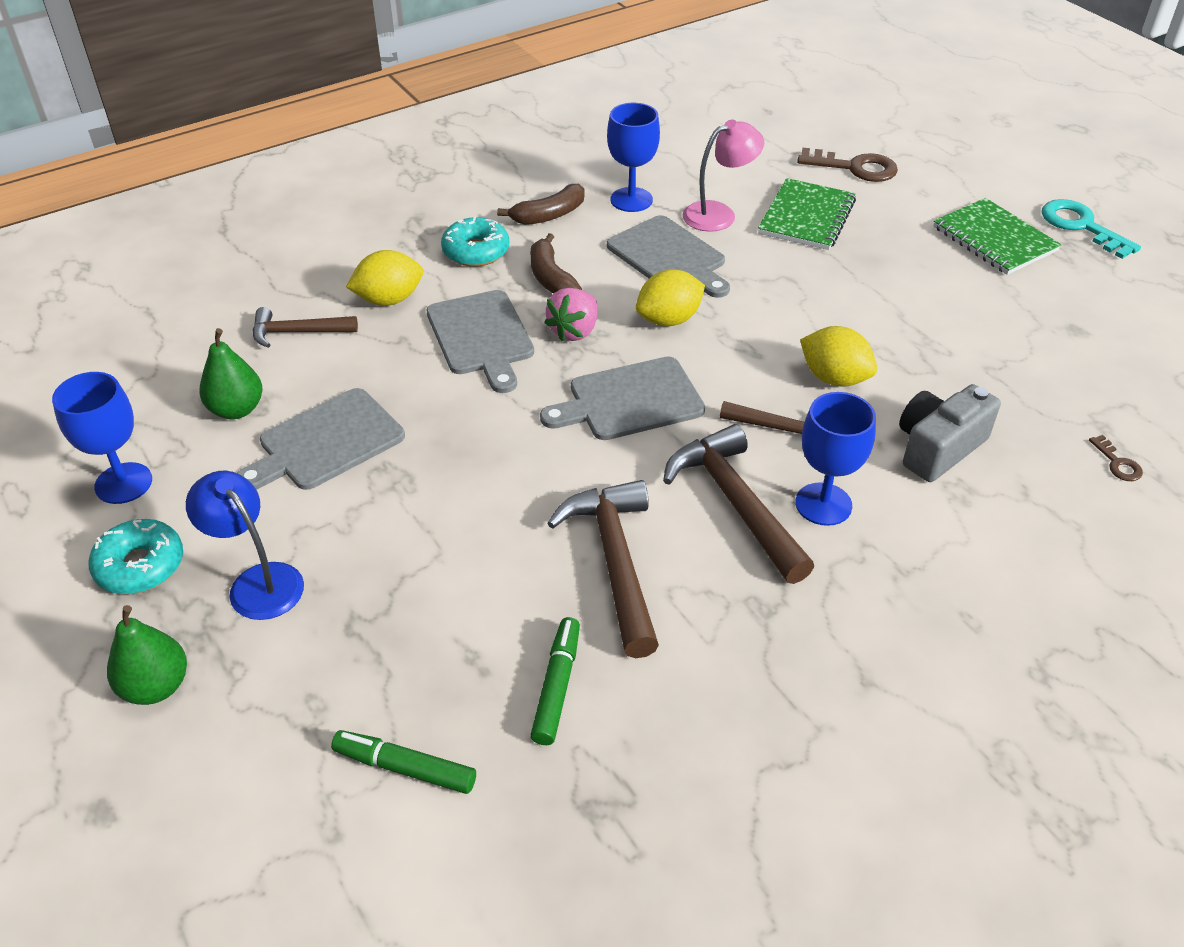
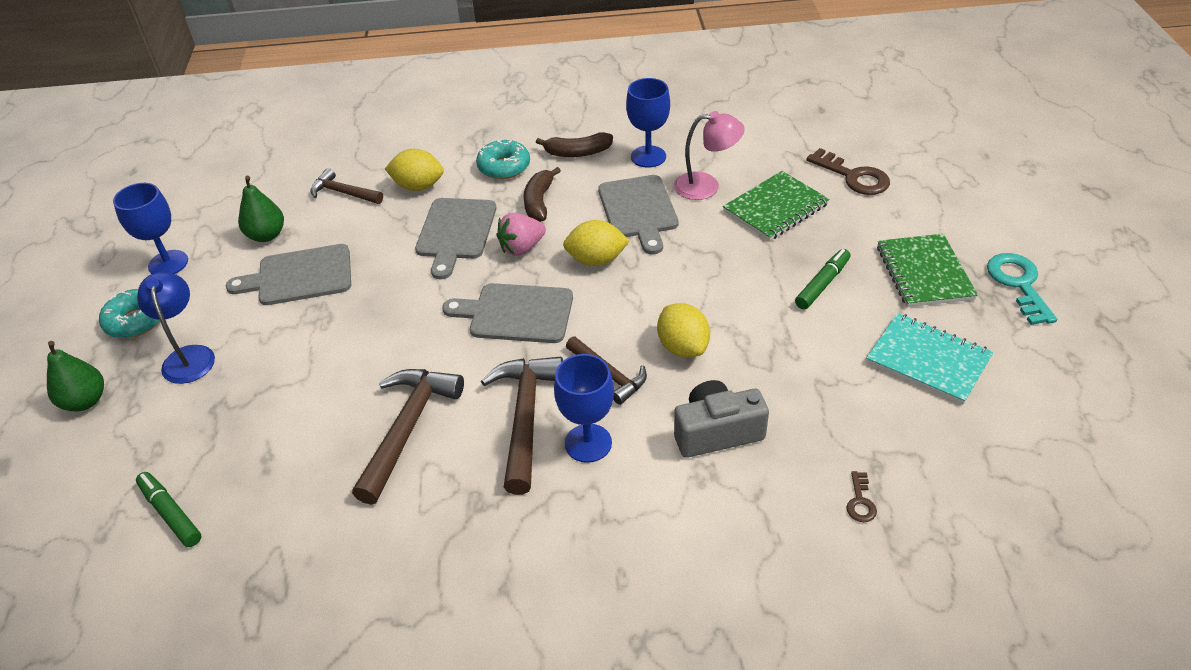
camera: 30 degrees right, 0 degrees up
green marker [530,617,580,745] -> green marker moved to [795,249,851,309]
none -> turquoise notebook [866,313,994,404]

